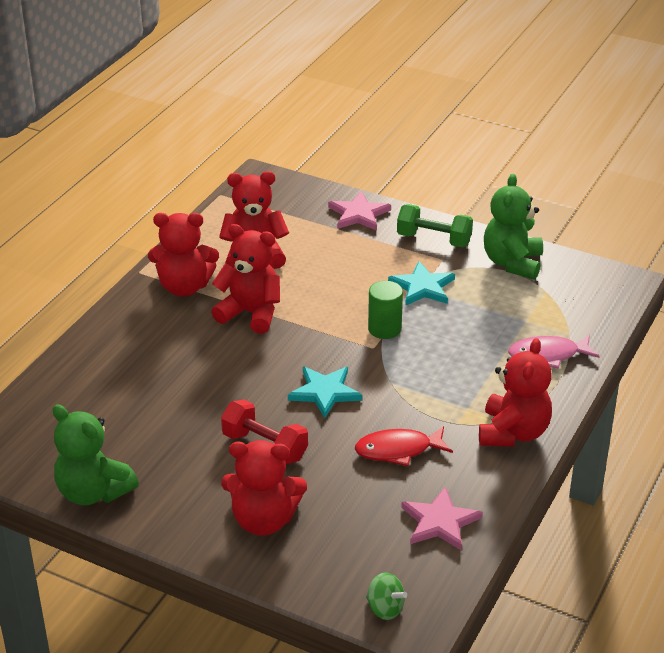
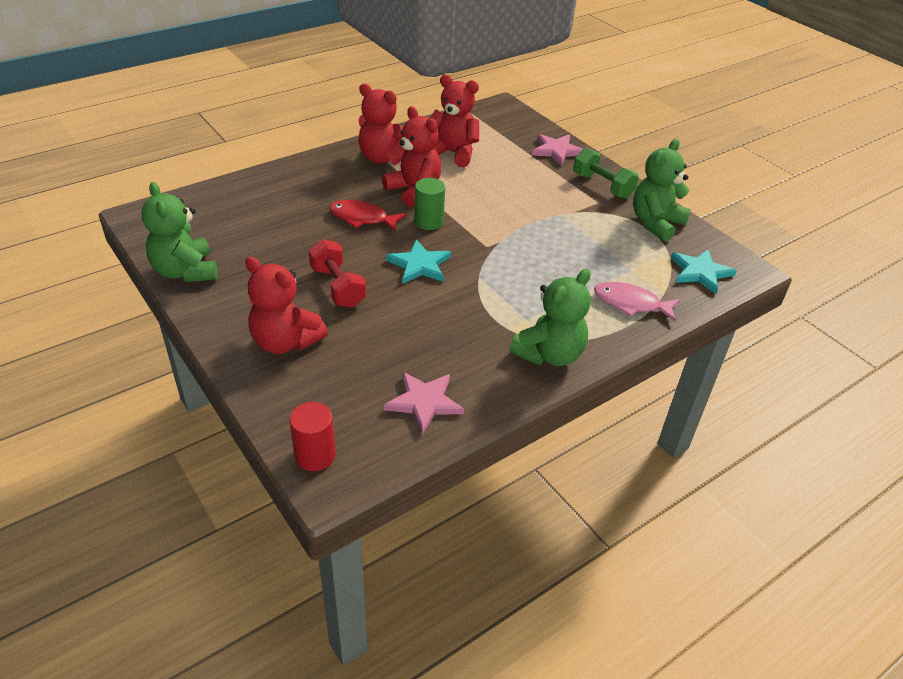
camera: 25 degrees right, 5 degrees up
red fish [355,426,453,466] -> red fish moved to [329,200,406,232]
green spinning top [366,572,407,620] -> red cylinder [290,402,336,471]
green cylinder [368,281,403,339] -> green cylinder moved to [415,178,445,230]
turquoise star [388,261,455,306] -> turquoise star moved to [671,249,737,294]
red teddy bear [479,338,552,447] -> green teddy bear [509,269,591,366]

